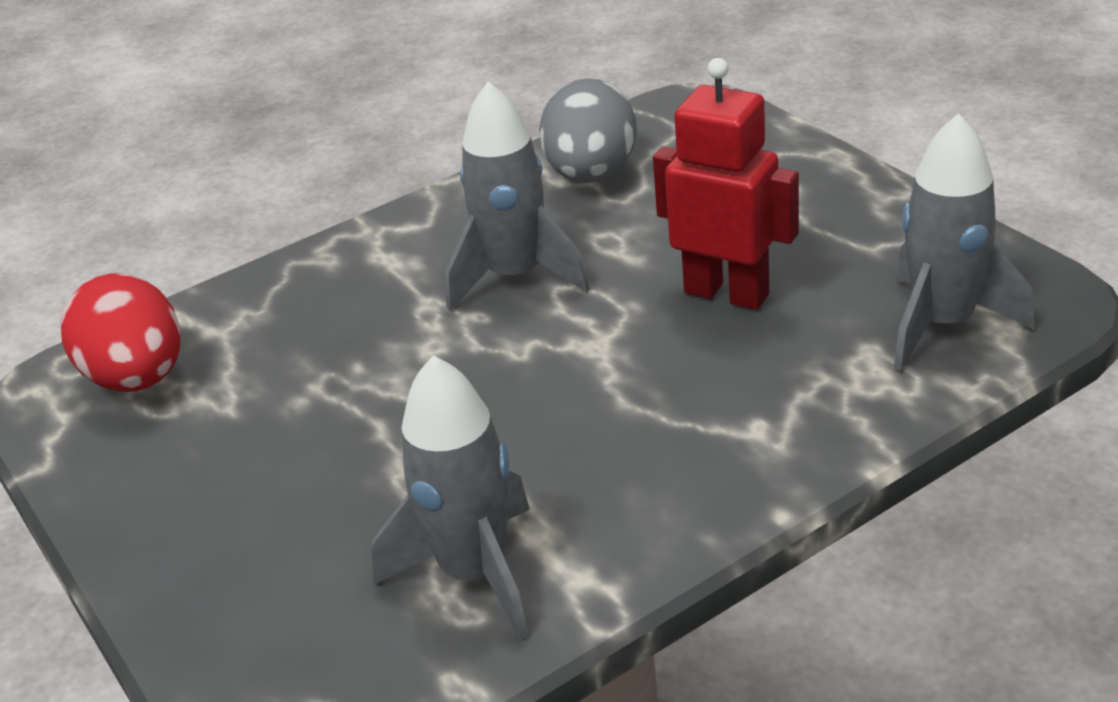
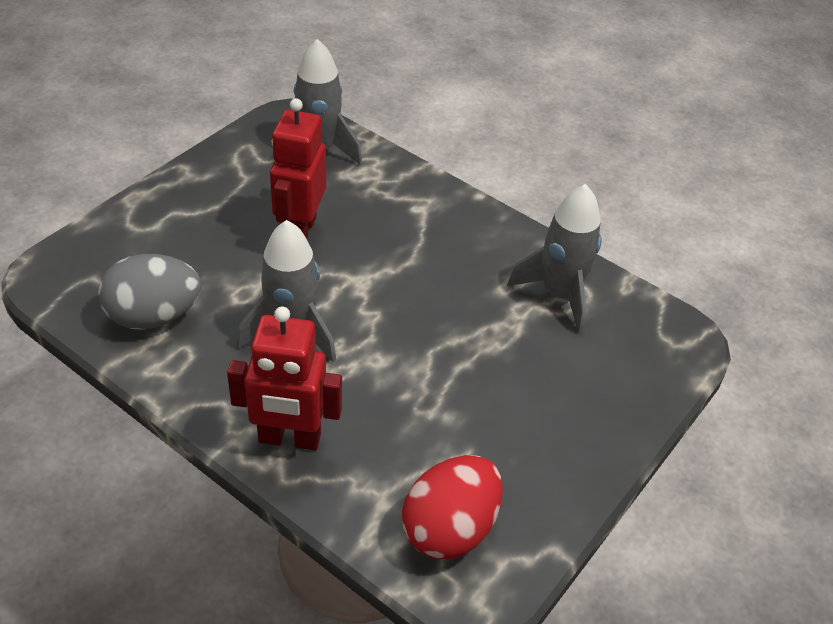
camera: 115 degrees left, 10 degrees up
none -> red robot [227,307,342,450]

